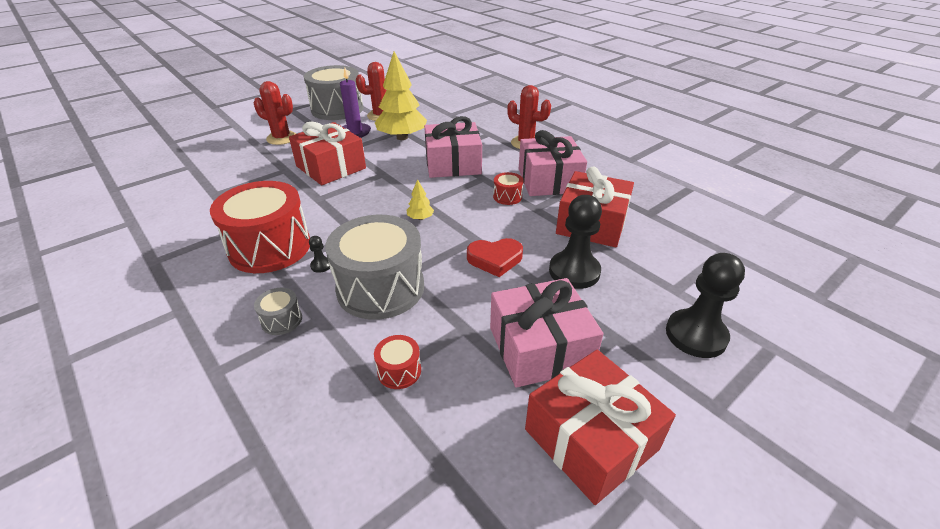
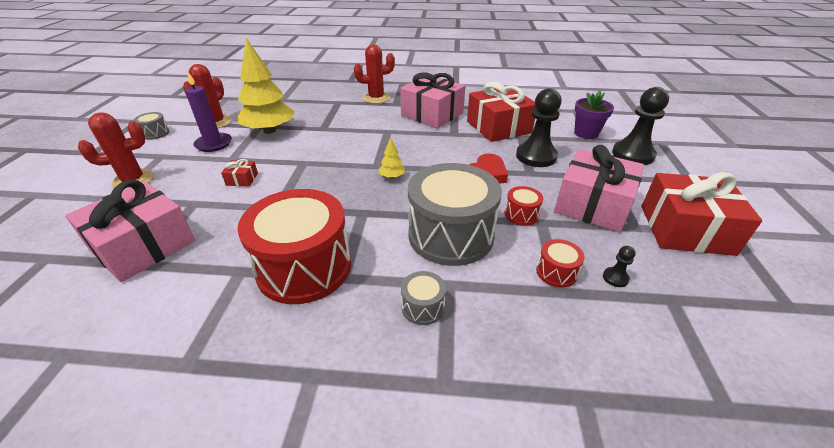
camera: 45 degrees left, 0 degrees up
red gift [289,121,366,185] -> red gift [221,159,258,186], size x0.41
grey drum [304,65,363,120] -> grey drum [134,112,170,140], size x0.42
black pawn [309,236,330,273] -> black pawn moved to [603,246,636,287]
pink gift [424,116,482,178] -> pink gift moved to [65,180,195,282]
red drum [493,172,524,205] -> red drum moved to [505,186,543,226]
none -> purple flower pot [574,91,614,139]

